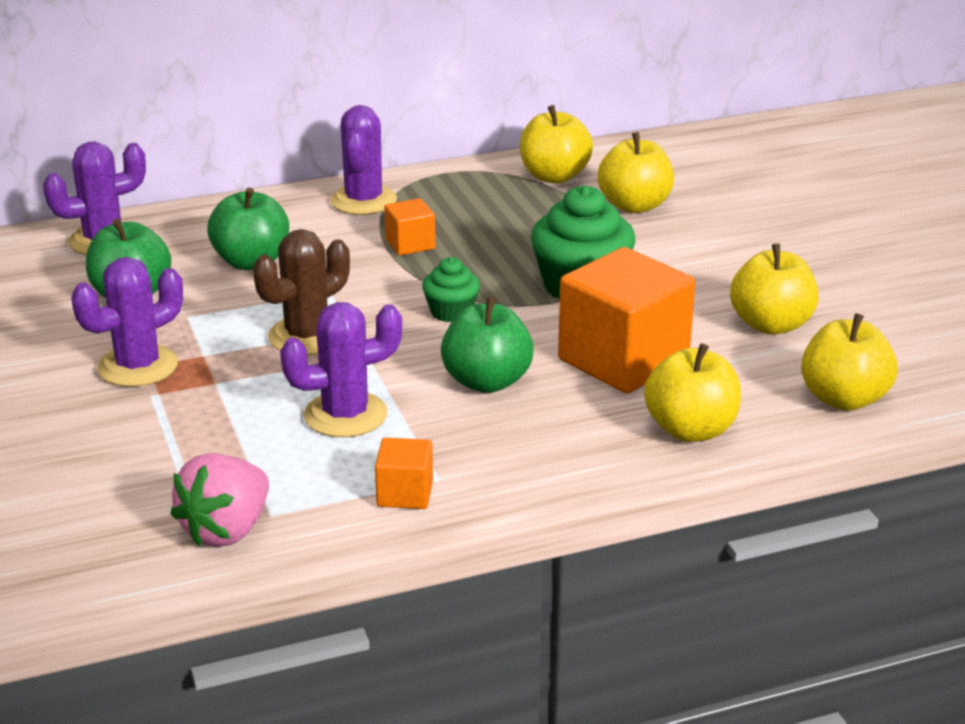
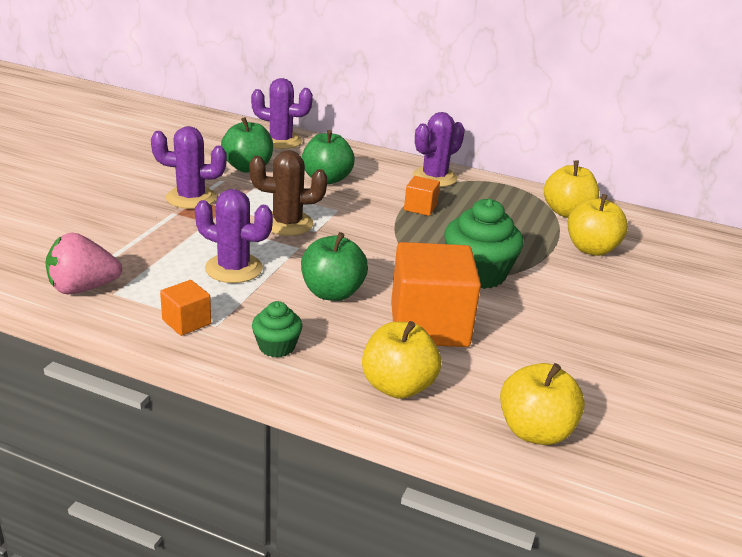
camera: 40 degrees right, 0 degrees up
green cupcake [422,257,480,322] -> green cupcake moved to [252,301,303,358]
yellow apple [730,244,819,335] -> none

